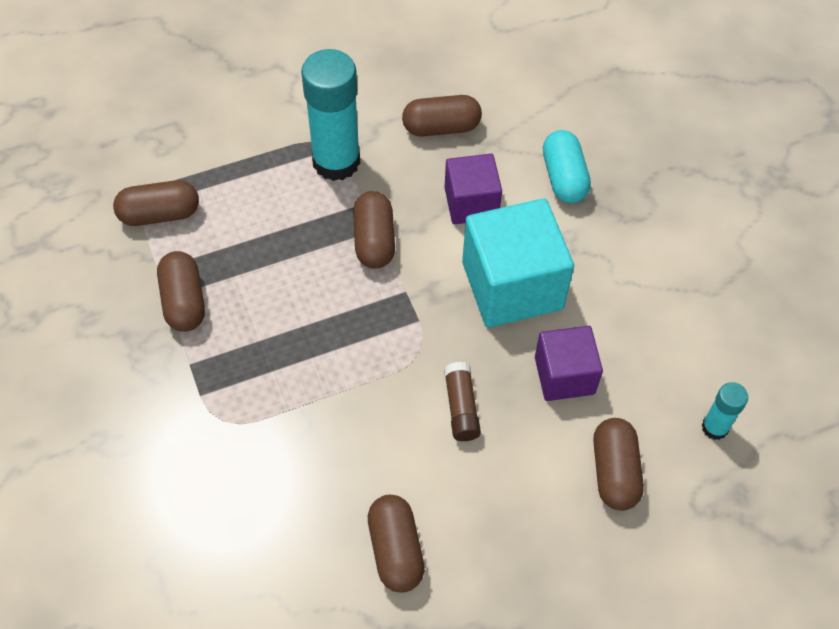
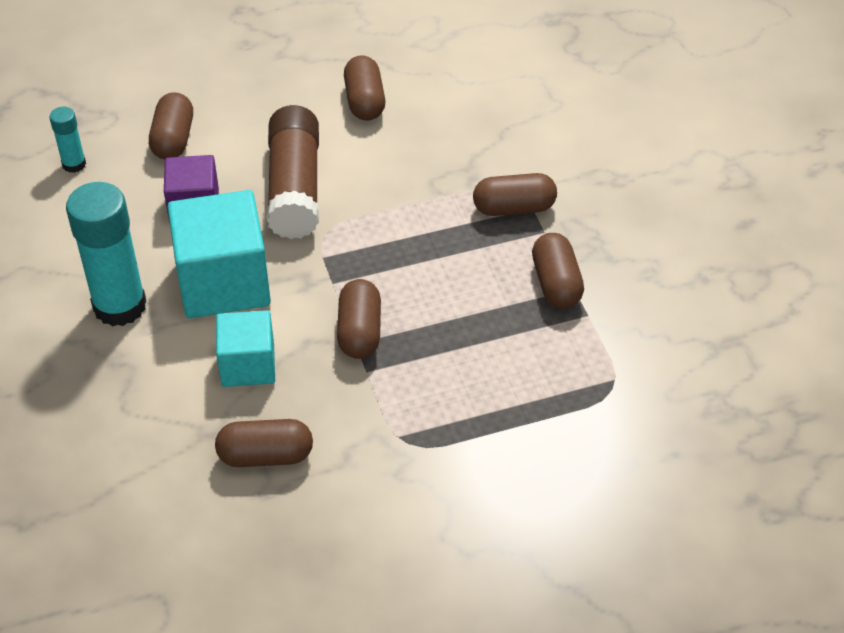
camera: 175 degrees left, 10 degrees down
brown capsule [113,180,199,226] -> brown capsule moved to [473,173,557,216]
turquoise glue stick [301,49,360,181] -> turquoise glue stick moved to [66,182,147,326]
brown glue stick [444,362,481,441] -> brown glue stick [267,105,319,239], size x2.05
purple cube [445,154,502,224] -> turquoise cube [216,310,275,387]
turquoise capsule [543,130,591,203] -> none

